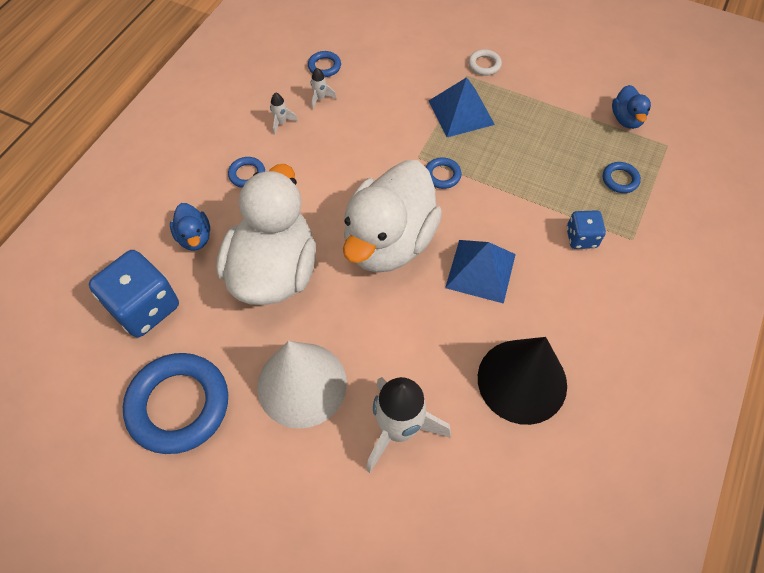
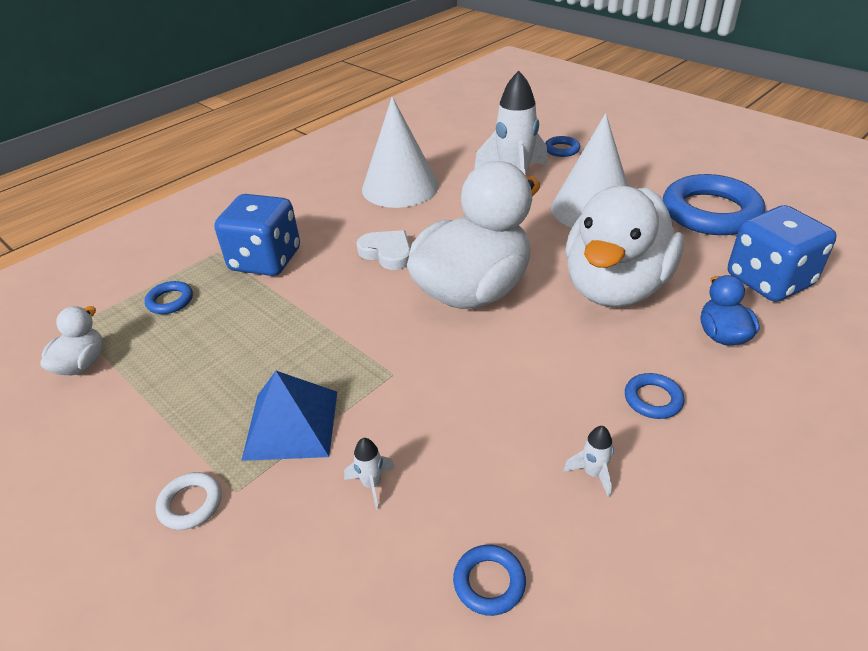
camera: 160 degrees left, 20 degrees down
white rocket [311,68,337,110] -> white rocket moved to [344,438,395,510]
blue ring [426,157,462,189] -> blue ring moved to [545,136,580,157]
blue pyramid [445,240,516,304] -> white heart [356,230,411,270]
black cone [478,337,567,425] -> white cone [362,97,439,208]
blue dice [567,210,606,249] -> blue dice [214,194,300,276], size x1.83
blue duck [612,85,651,129] -> white duck [40,306,103,375]

